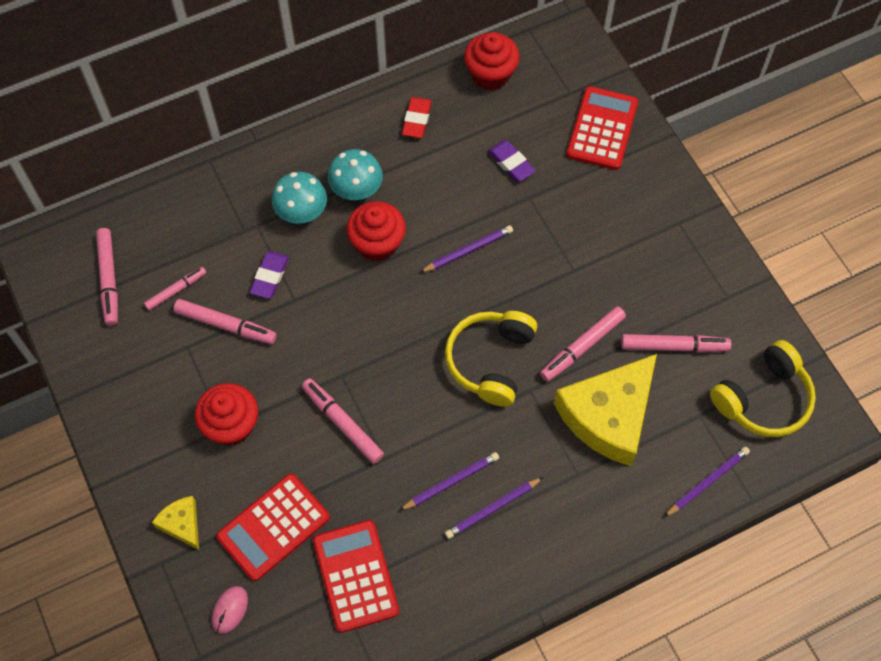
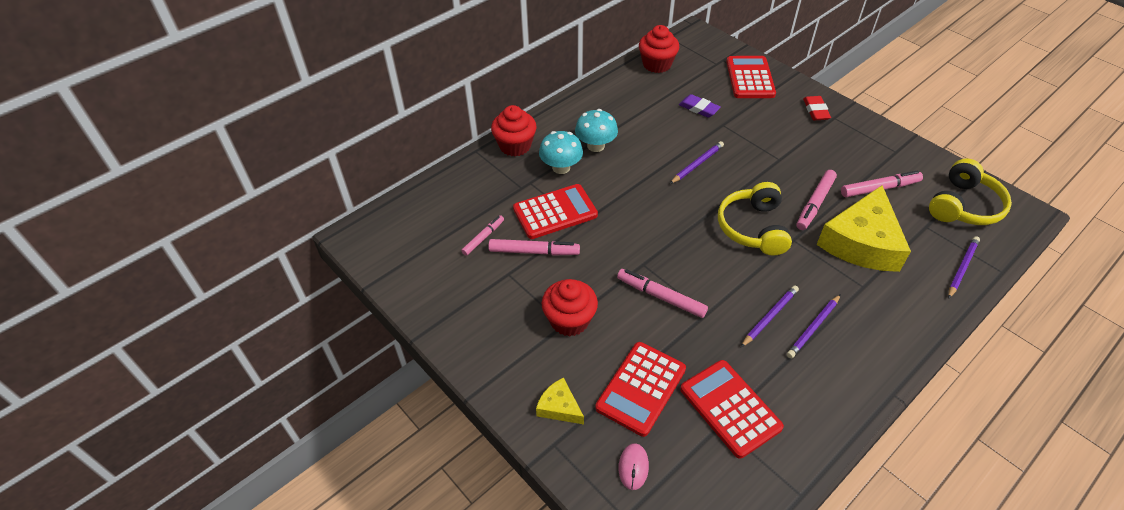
camera: 15 degrees left, 15 degrees down
pink marker [96,228,118,326] -> none
purple eraser [250,251,289,299] -> red calculator [513,184,598,239]
red cupcake [346,201,406,262] -> red cupcake moved to [491,105,537,157]
red eraser [402,97,432,138] -> red eraser moved to [803,96,831,120]

